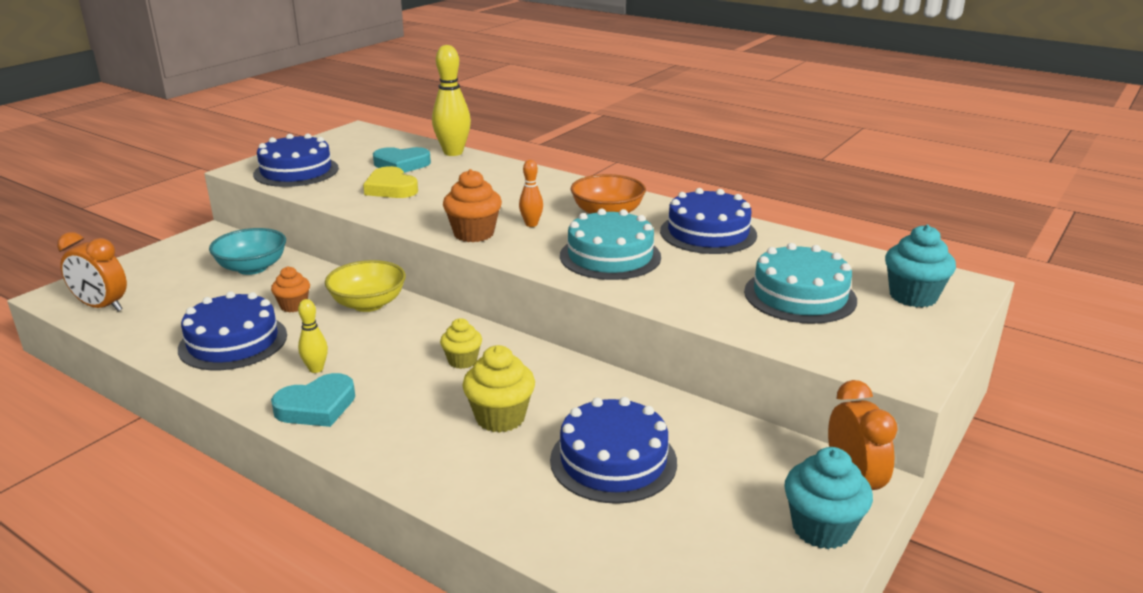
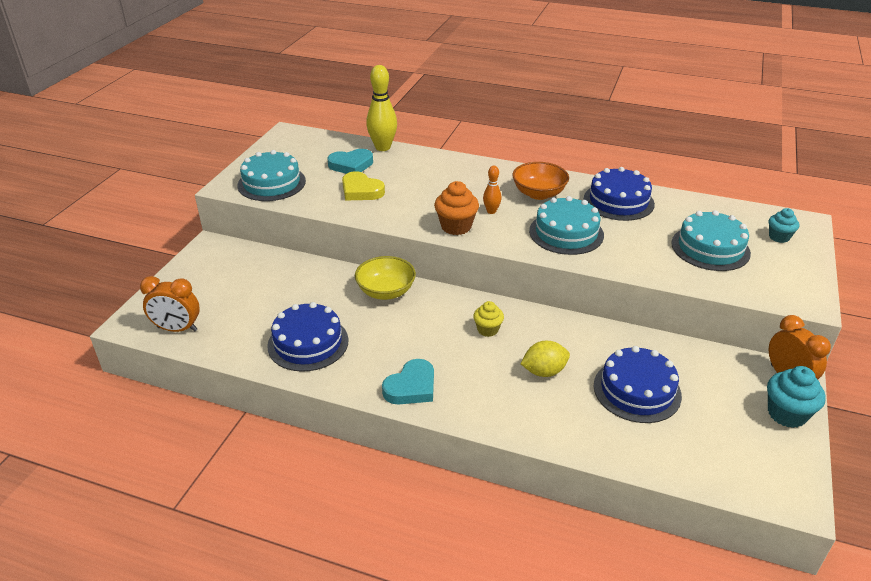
camera: 15 degrees left, 10 degrees up
turquoise bowl [209,228,286,275] -> none
blue cake [253,134,339,187] -> turquoise cake [237,150,306,201]
orange cupcake [271,266,310,312] -> none
yellow bowling pin [298,299,328,373] -> none
yellow cupcake [462,345,535,433] -> yellow lemon [520,341,570,377]
turquoise cupcake [885,225,956,308] -> turquoise cupcake [769,208,799,243], size x0.64

